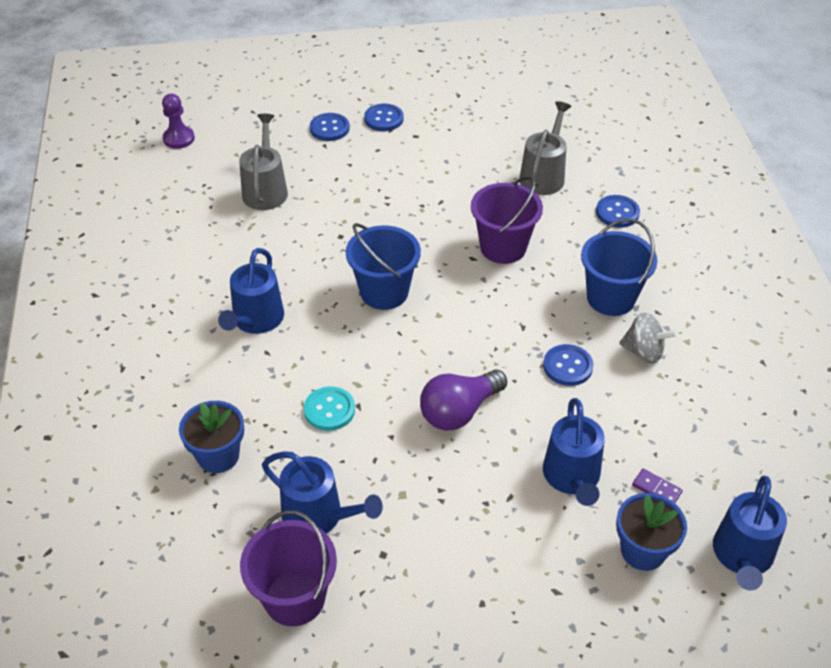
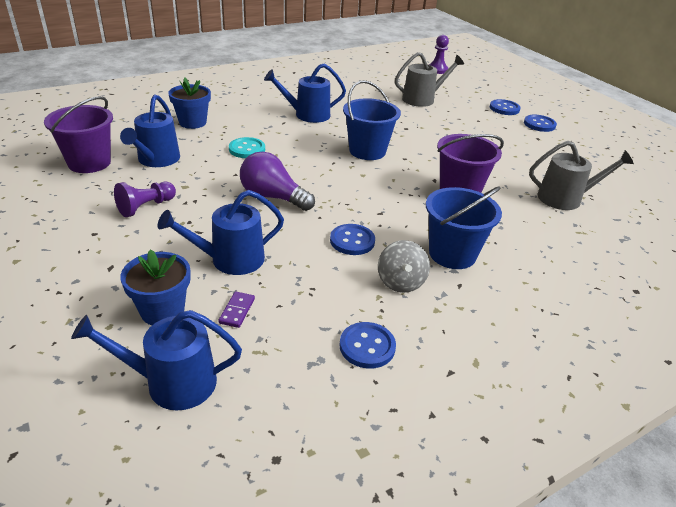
camera: 65 degrees right, 10 degrees down
blue button [596,195,640,228] -> blue button moved to [340,322,396,369]
none -> purple pawn [114,181,176,217]

